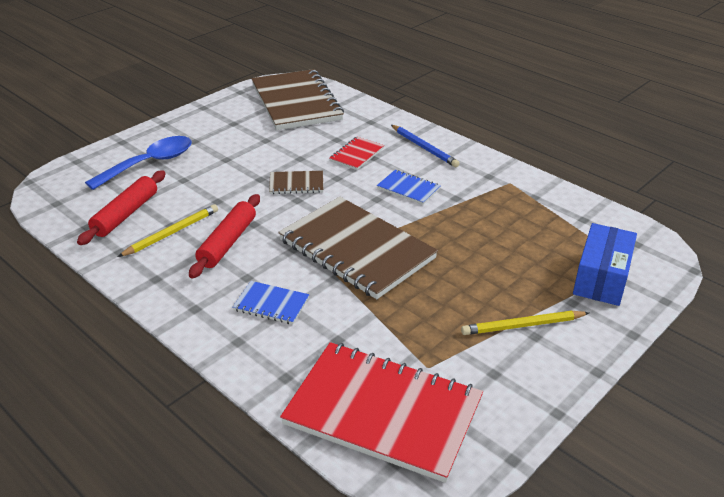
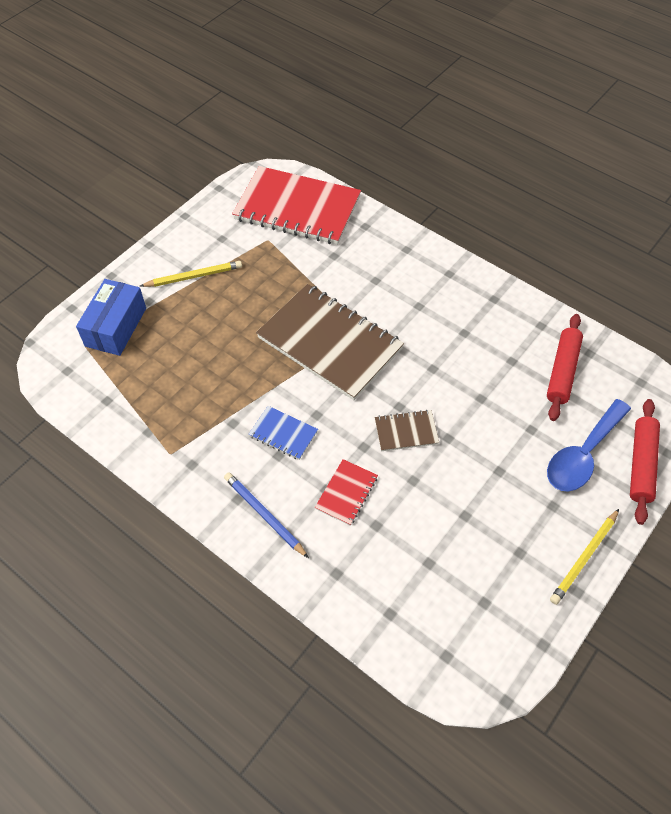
camera: 175 degrees right, 20 degrees up
yellow pencil [118,204,218,257] -> yellow pencil moved to [550,509,619,605]
red rolling pin [189,194,260,279] -> red rolling pin moved to [630,399,660,525]
blue notebook [233,281,309,325] -> none
brown notebook [252,69,344,130] -> none

